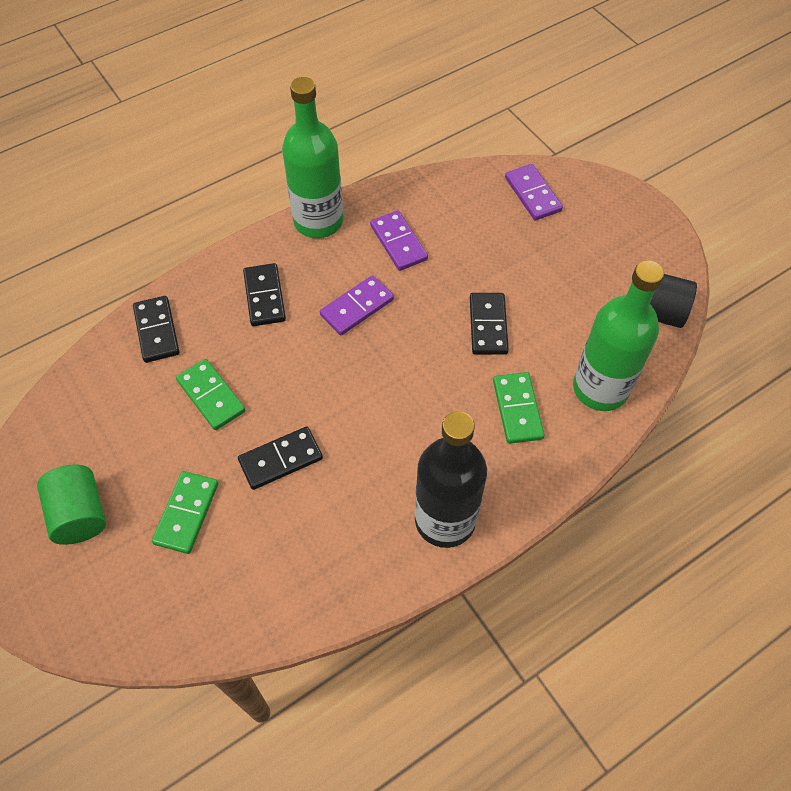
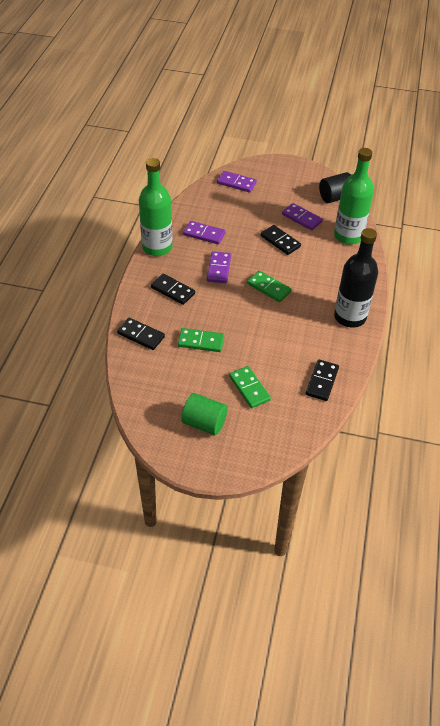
camera: 45 degrees left, 10 degrees down
black domino [238,427,323,490] -> black domino moved to [306,359,339,401]
green domino [493,372,545,444] -> green domino moved to [247,271,292,302]
none -> purple domino [282,203,323,230]

